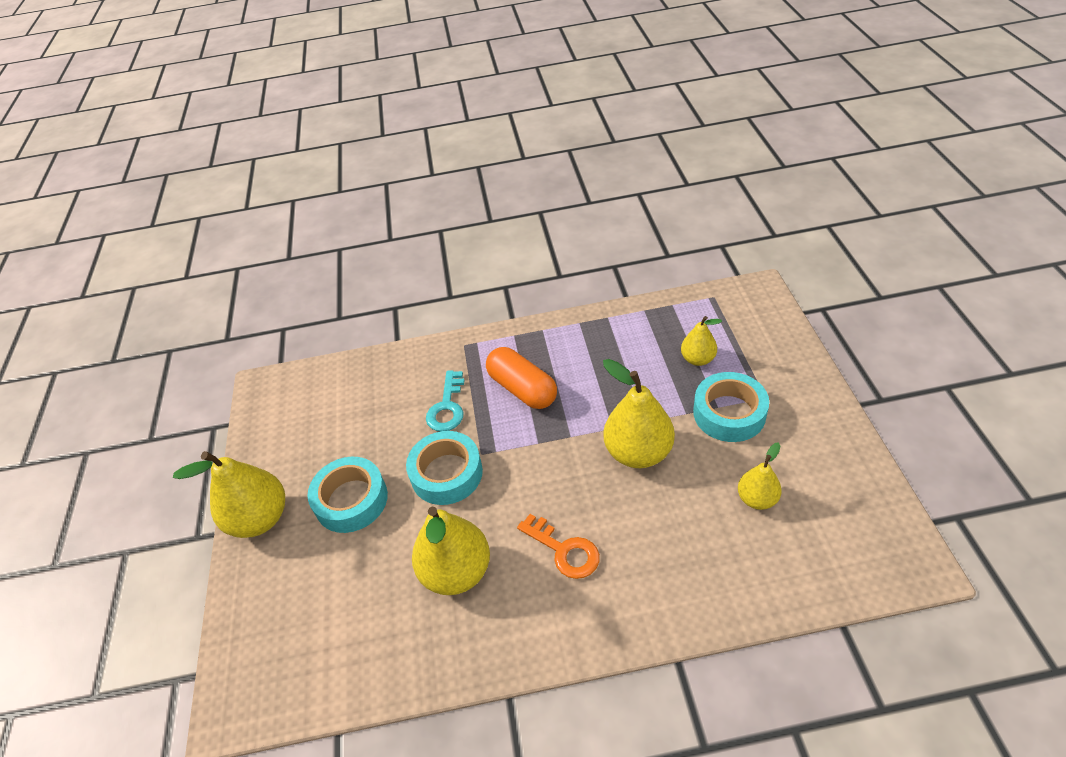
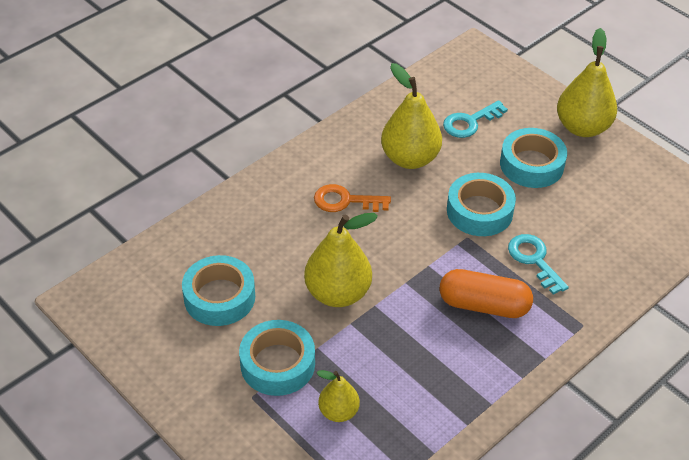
camera: 140 degrees right, 0 degrees up
yellow pear [738,442,782,510] -> turquoise tape [182,255,255,326]
none -> turquoise key [443,100,508,138]

